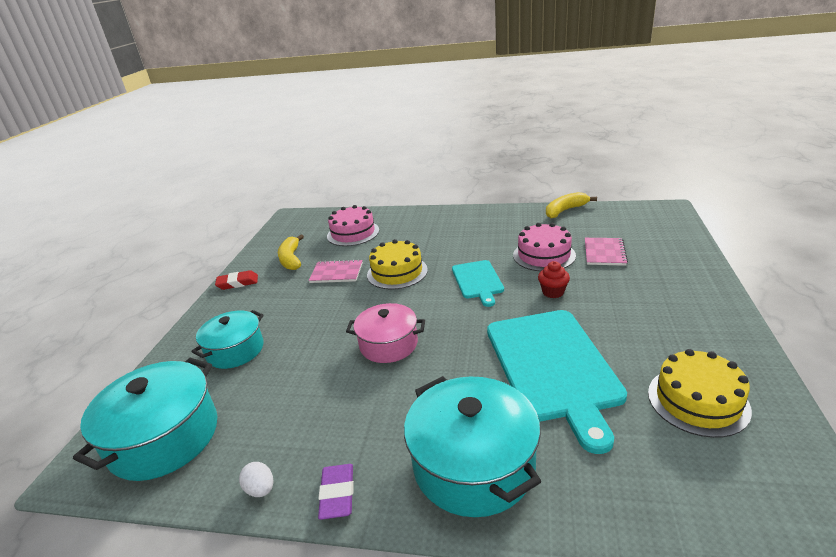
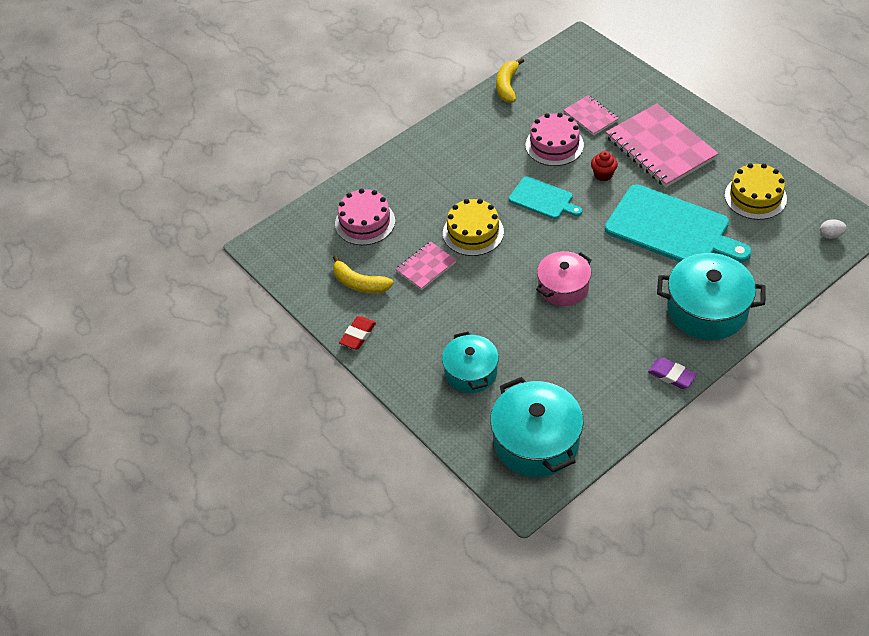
camera: 50 degrees left, 20 degrees up
white egg [239,462,273,497] -> white egg moved to [820,219,847,239]
none -> pink notebook [606,104,719,187]

